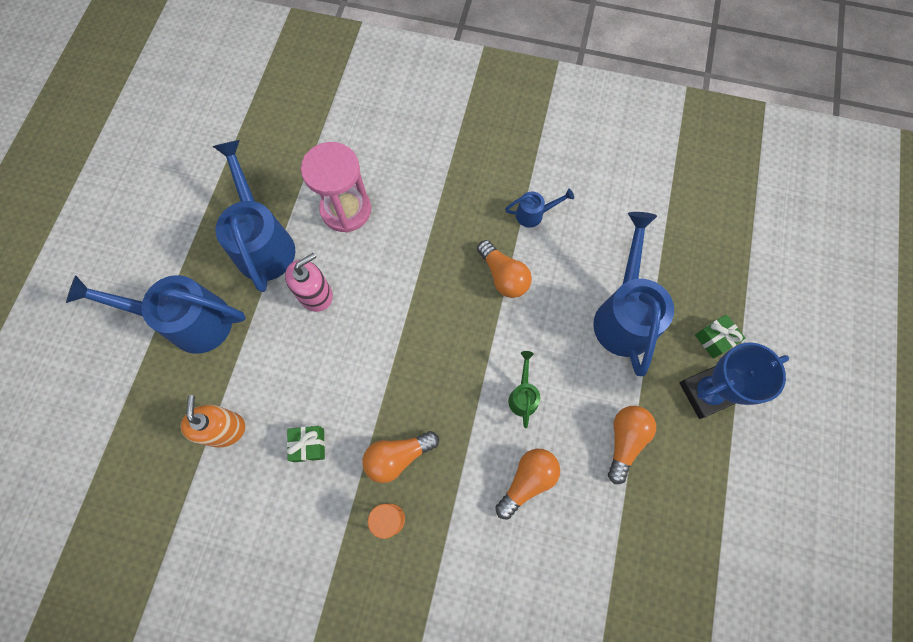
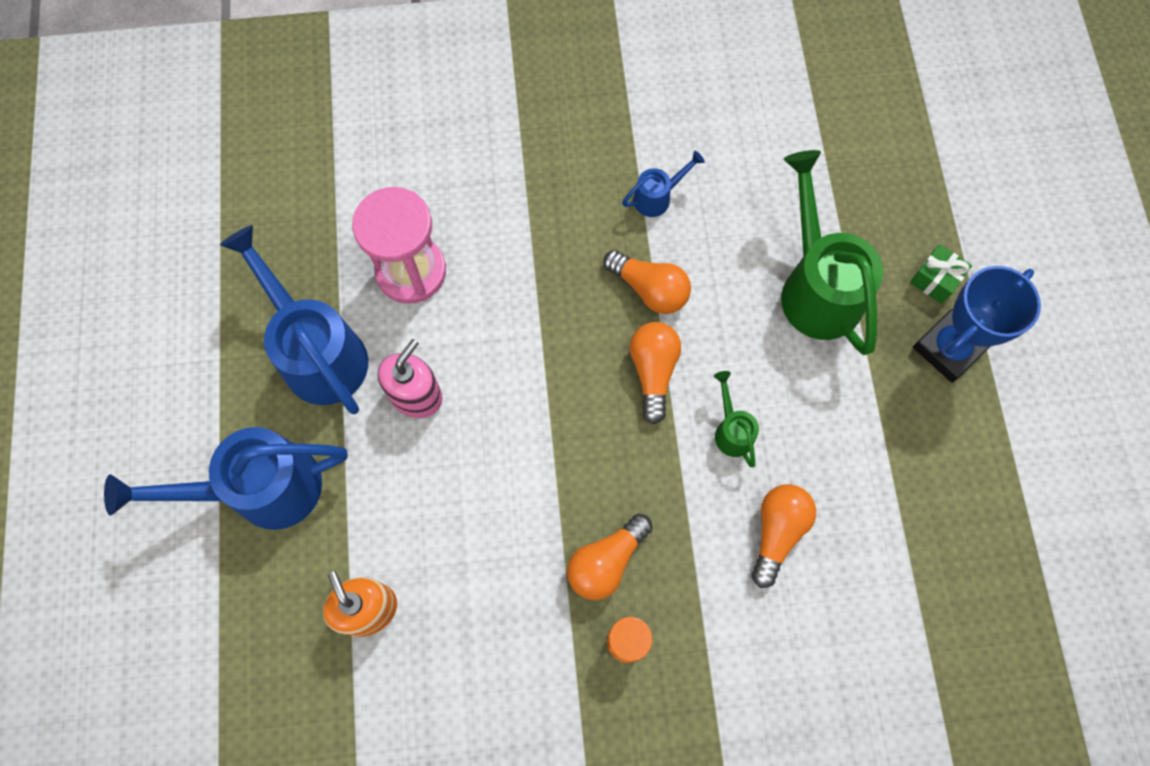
camera: 20 degrees left, 0 degrees up
green gift [287,426,325,462] -> none
blue watering can [593,212,674,376] -> green watering can [781,150,883,355]
orange light bulb [608,406,656,484] -> orange light bulb moved to [630,322,681,424]

